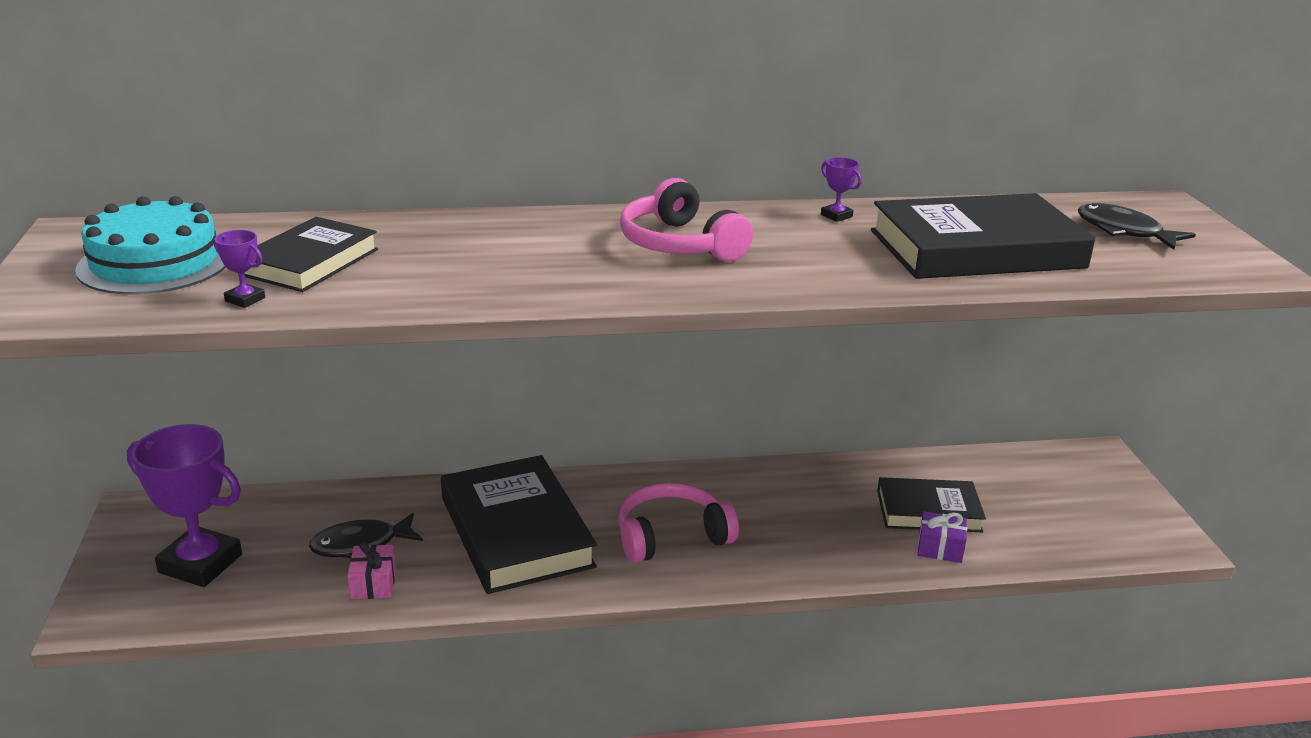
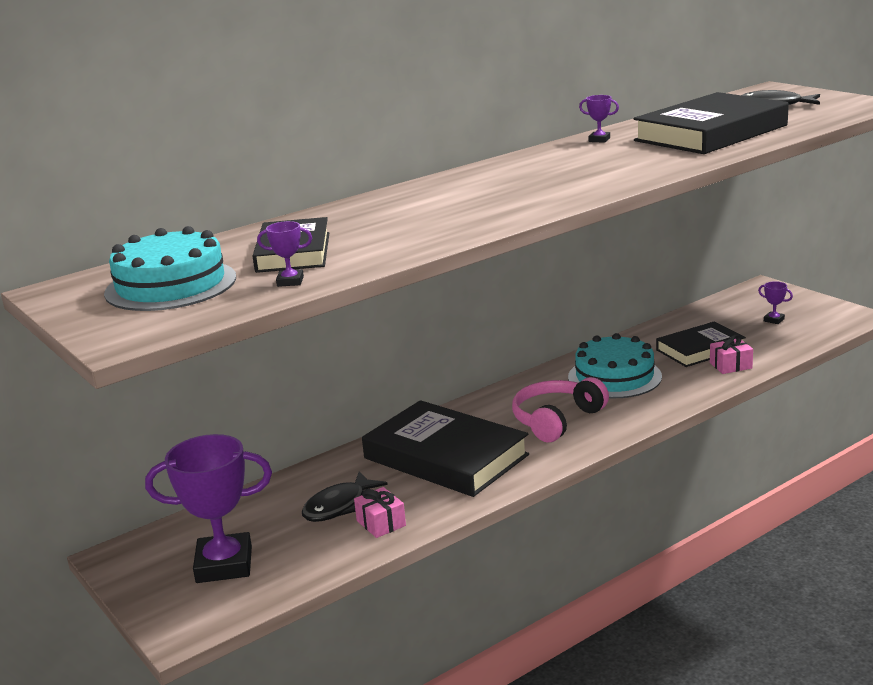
camera: 25 degrees left, 5 degrees down
pink headphones [620,178,753,261] -> none
purple gift [918,511,967,563] -> pink gift [710,335,753,374]
none -> turquoise cake [568,333,662,398]
none -> purple trophy [758,281,793,324]

